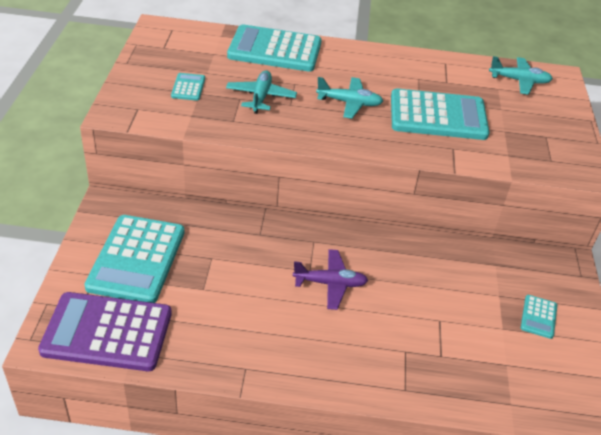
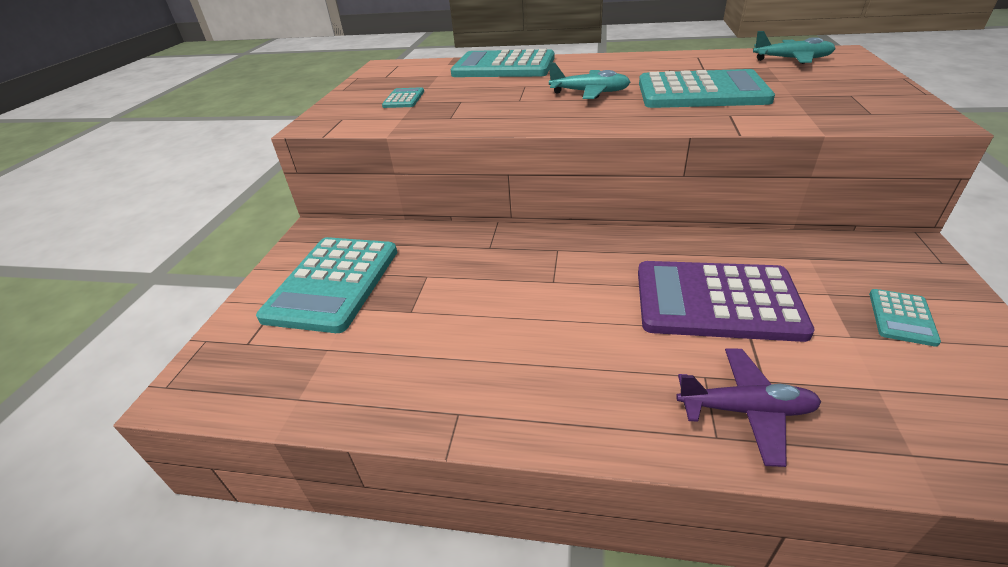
camera: 10 degrees right, 5 degrees down
purple calculator [38,292,172,371] -> purple calculator moved to [638,261,815,342]
turquoise plane [226,70,297,114] -> none
purple plane [293,249,368,310] -> purple plane moved to [676,348,821,467]

